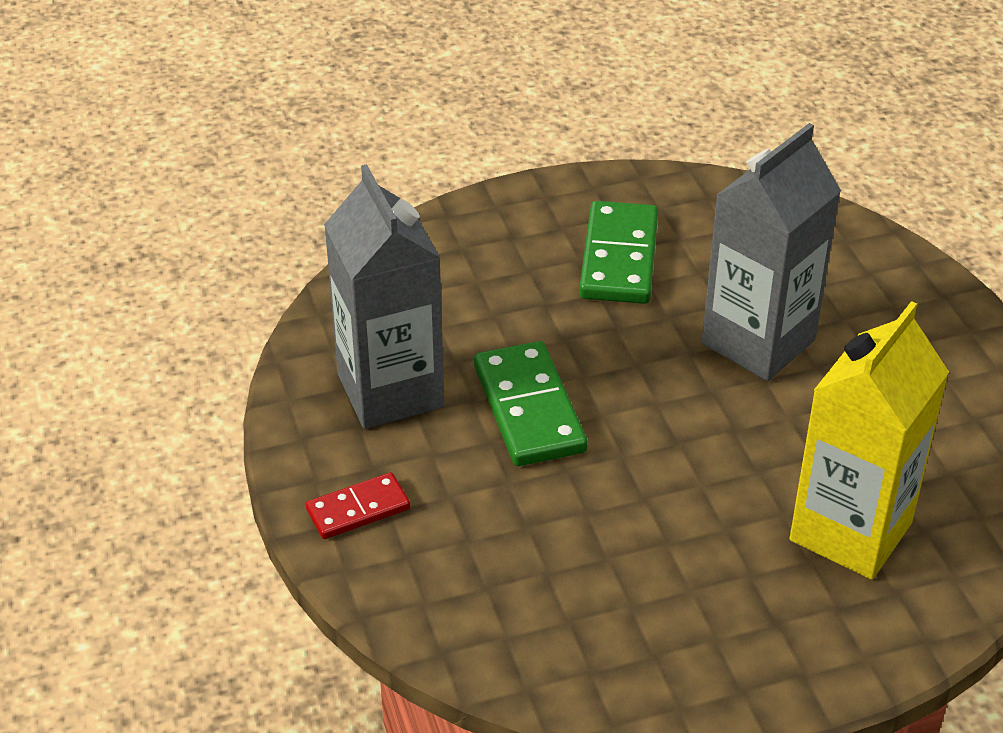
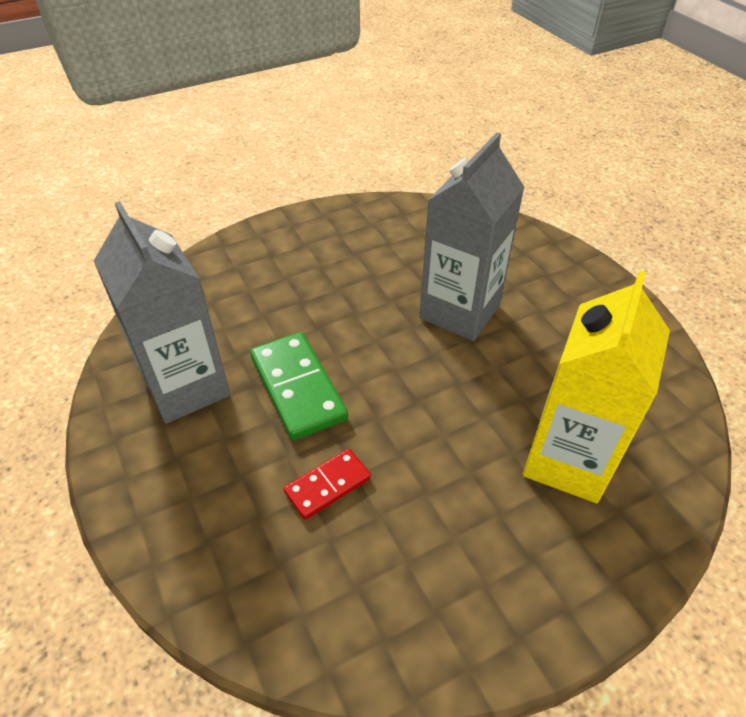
camera: 10 degrees left, 5 degrees up
red domino [306,472,410,539] -> red domino moved to [284,449,371,520]
green domino [579,201,658,304] -> none

